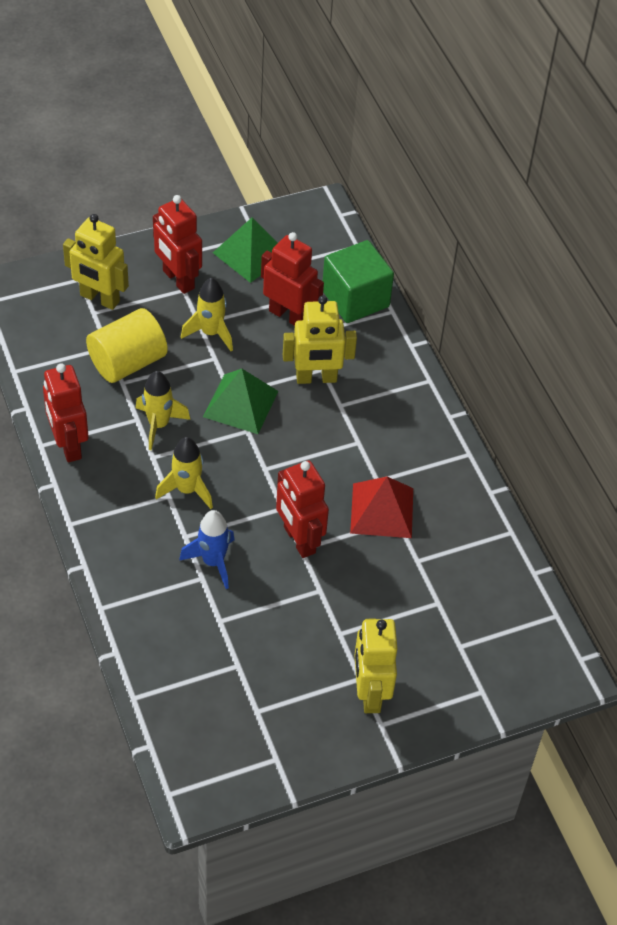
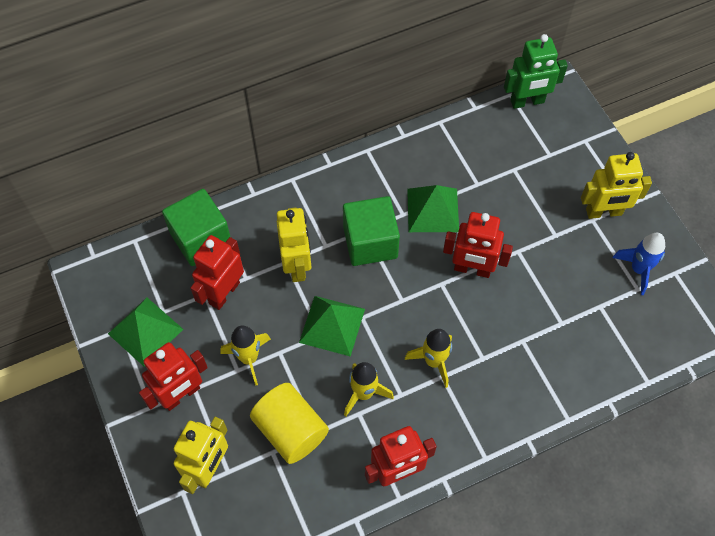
camera: 90 degrees left, 10 degrees up
blue rocket [179,510,234,589] -> blue rocket moved to [613,233,665,295]
red robot [276,460,329,558] -> red robot turned 45 degrees clockwise [443,212,513,278]
red pyramid [350,477,413,538] -> green pyramid [407,185,459,232]
none -> green cube [343,196,400,266]
none -> green robot [504,34,568,109]

